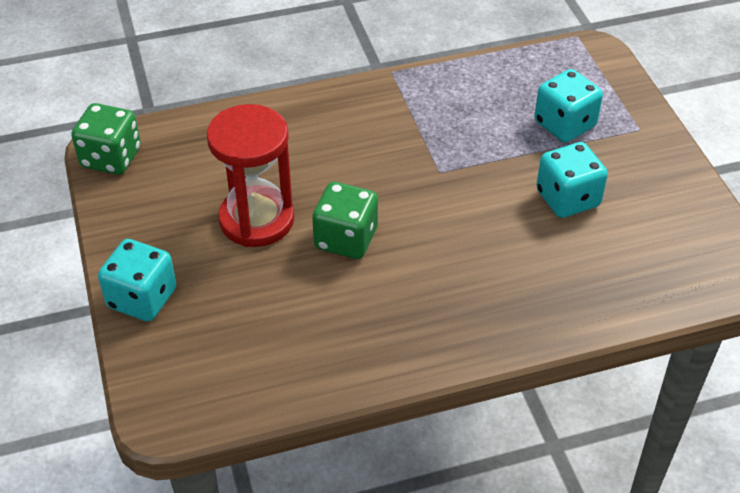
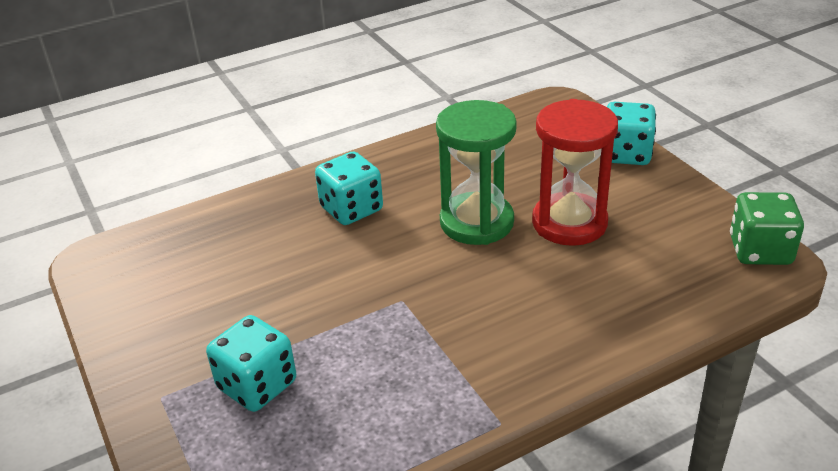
camera: 170 degrees right, 10 degrees down
green dice [312,182,378,259] -> green hourglass [436,100,517,245]
turquoise dice [536,142,608,218] -> turquoise dice moved to [315,151,383,225]

